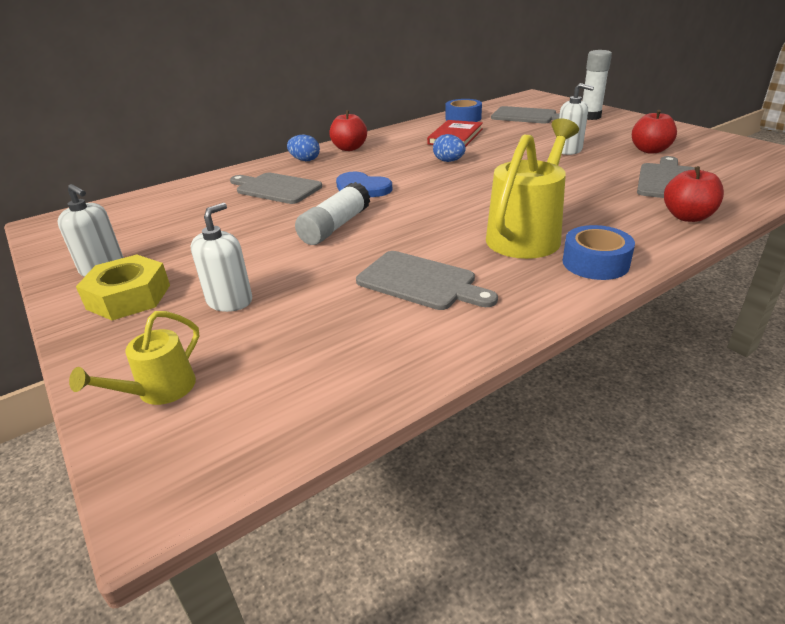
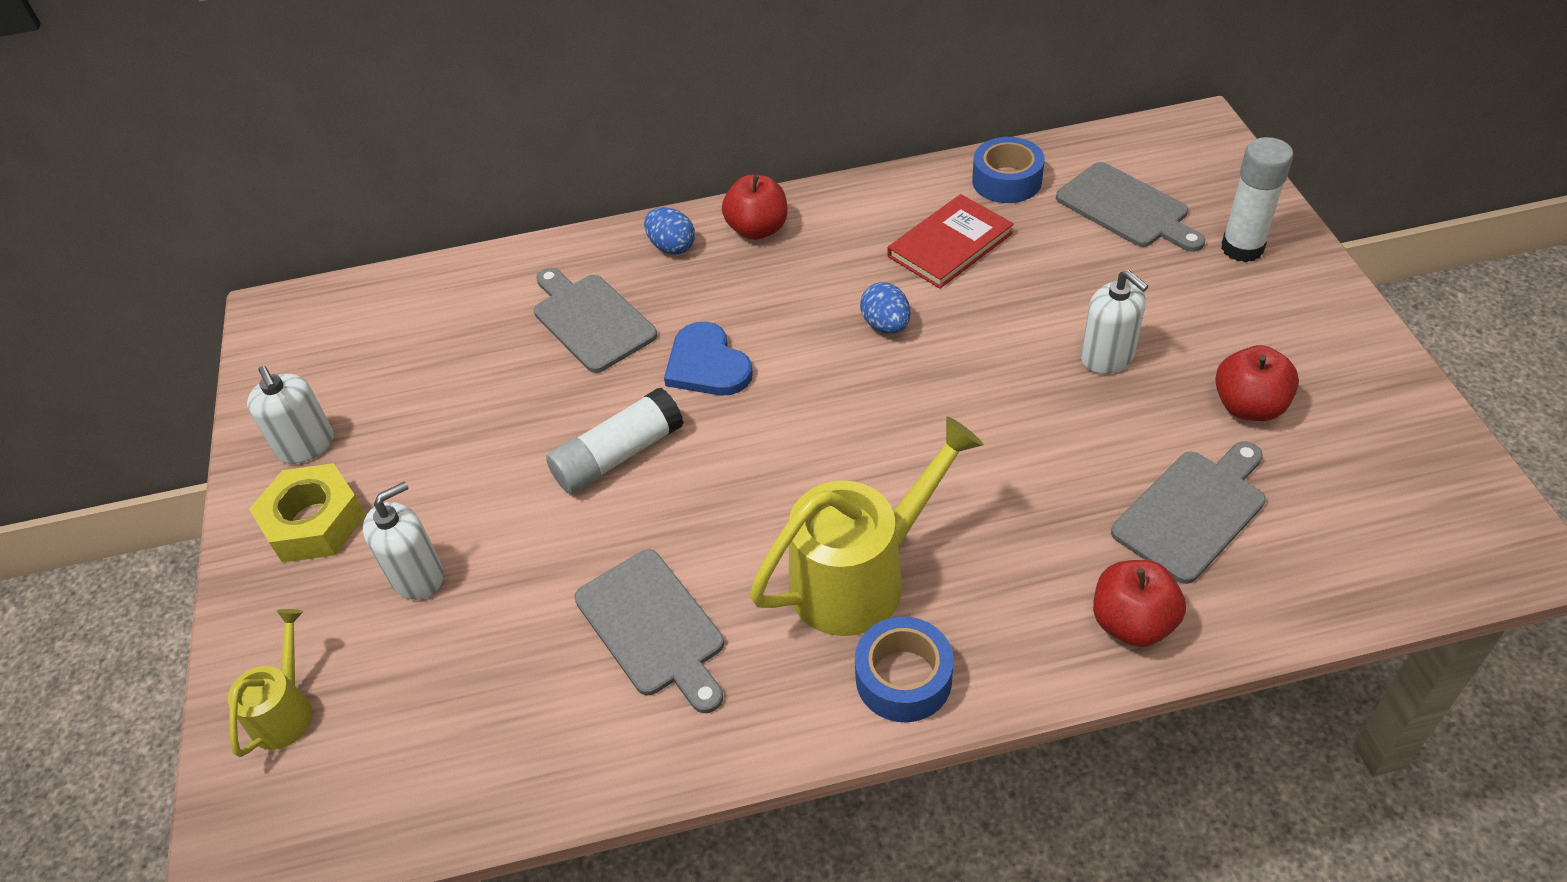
camera: 25 degrees right, 15 degrees up
yellow watering can [69,311,199,405] -> yellow watering can turned 135 degrees clockwise [228,609,313,757]

